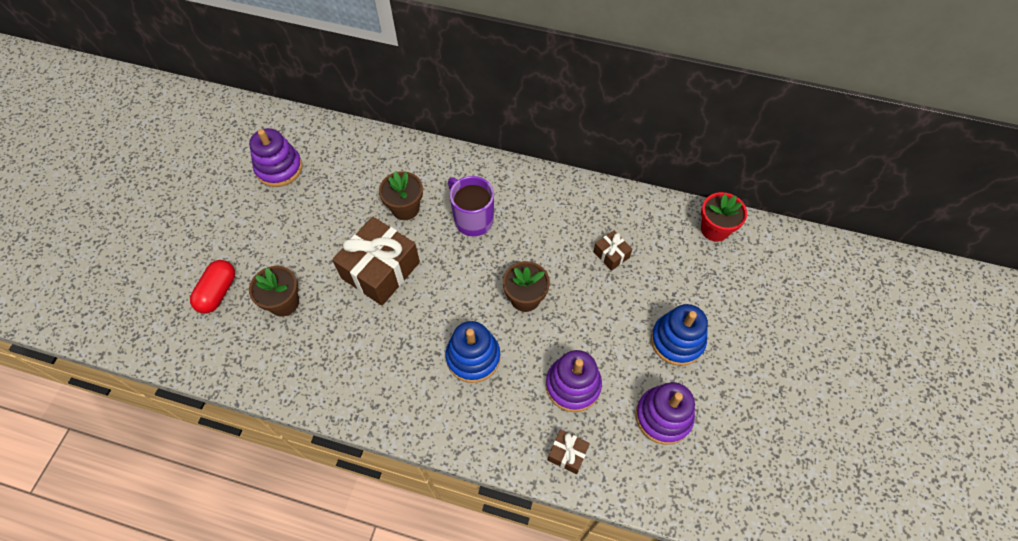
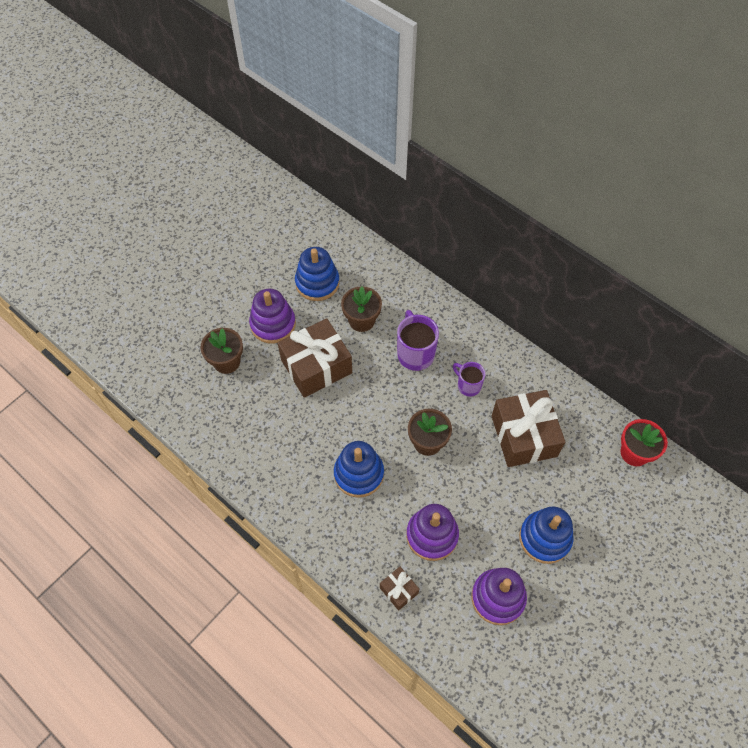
camera: 25 degrees right, 0 degrees up
red capsule [190,260,235,313] -> none
purple stacking toy [249,128,302,187] -> purple stacking toy moved to [249,289,296,344]
brown gift [593,230,632,271] -> brown gift [492,390,565,467], size x2.15
none -> blue stacking toy [295,247,340,301]
none -> purple mug [453,362,485,396]

